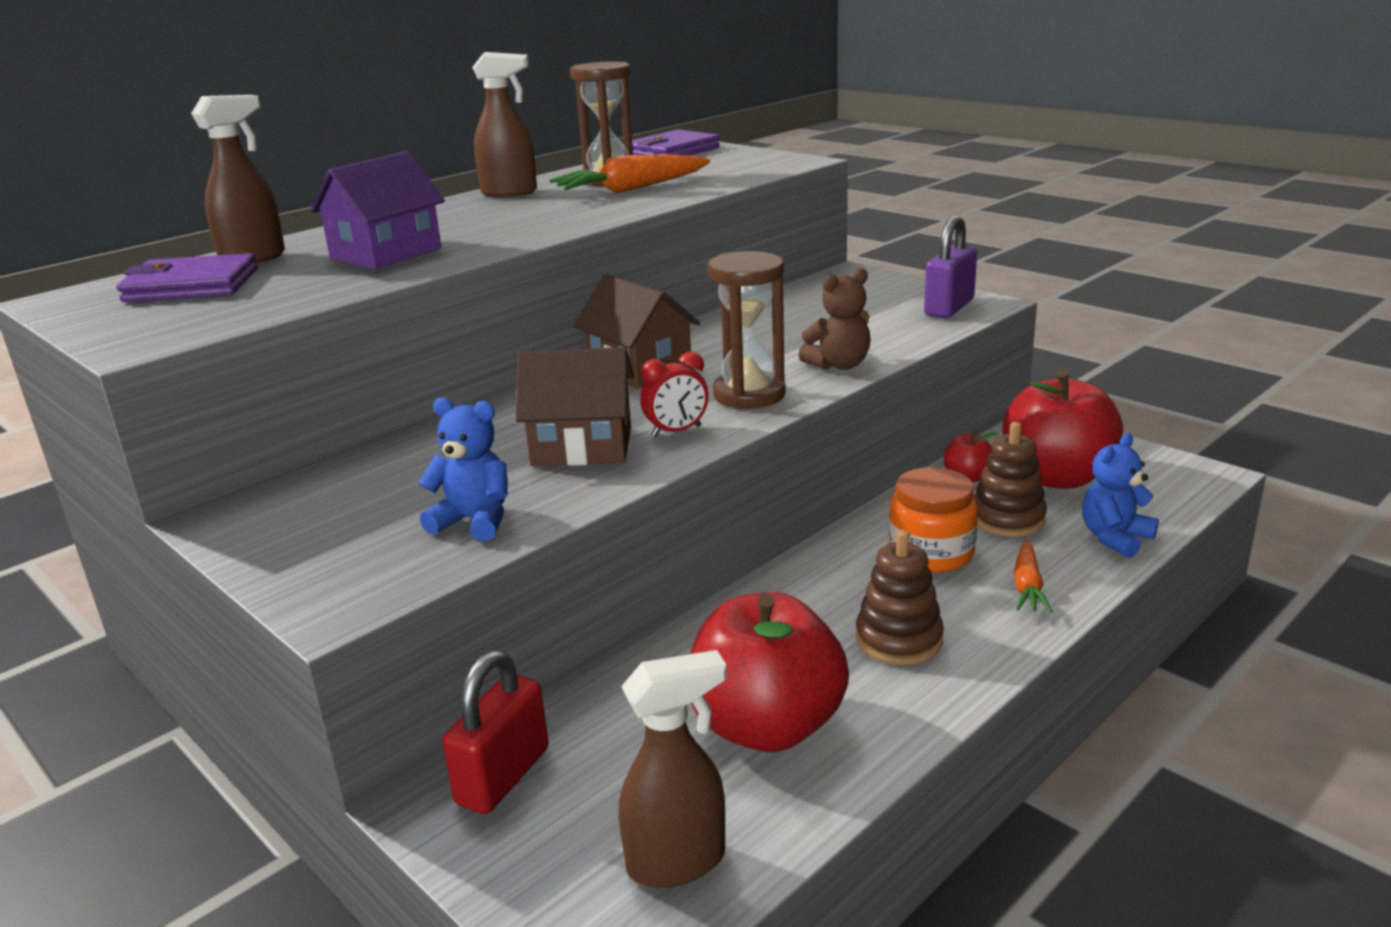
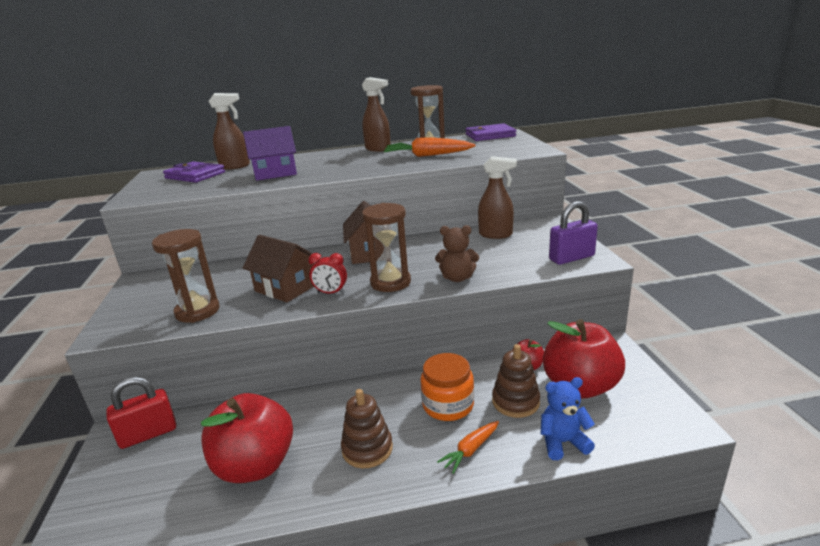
camera: 35 degrees right, 0 degrees up
blue teddy bear [418,397,508,541] -> brown hourglass [152,229,220,323]
brown spray bottle [619,650,727,888] -> brown spray bottle moved to [478,156,517,239]

